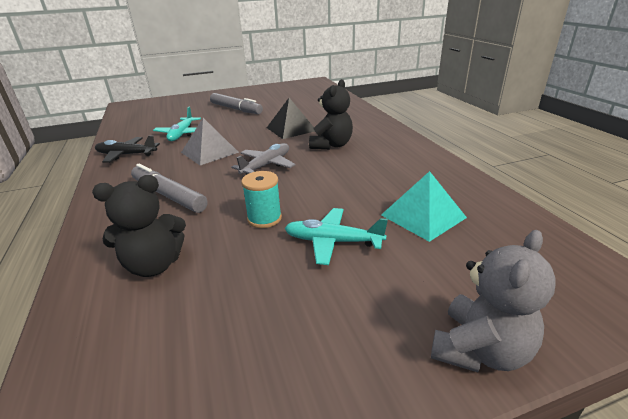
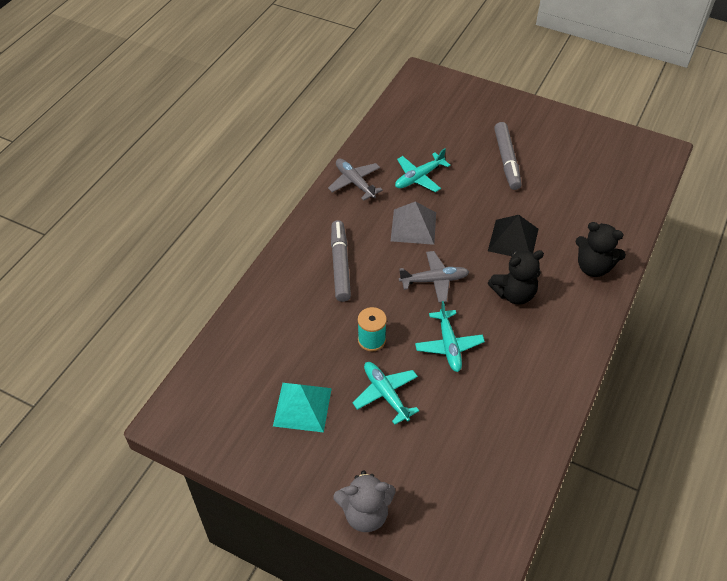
camera: 45 degrees right, 20 degrees up
black teddy bear [92,175,186,277] -> black teddy bear moved to [576,222,626,277]
black plane [95,136,160,163] -> grey plane [328,158,383,201]
turquoise pyramid [381,171,467,242] -> turquoise pyramid moved to [273,383,332,433]
none -> turquoise plane [415,301,485,372]

